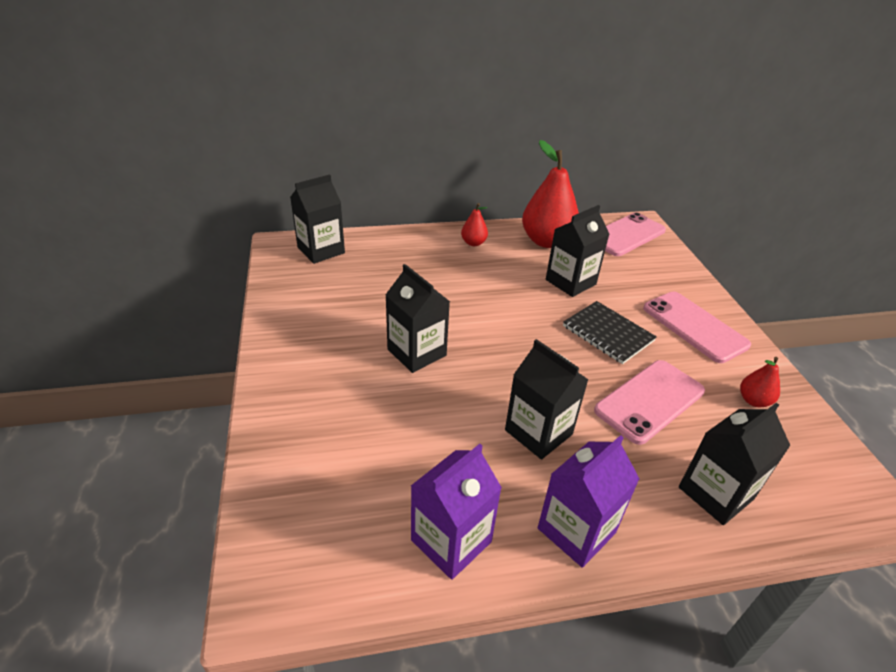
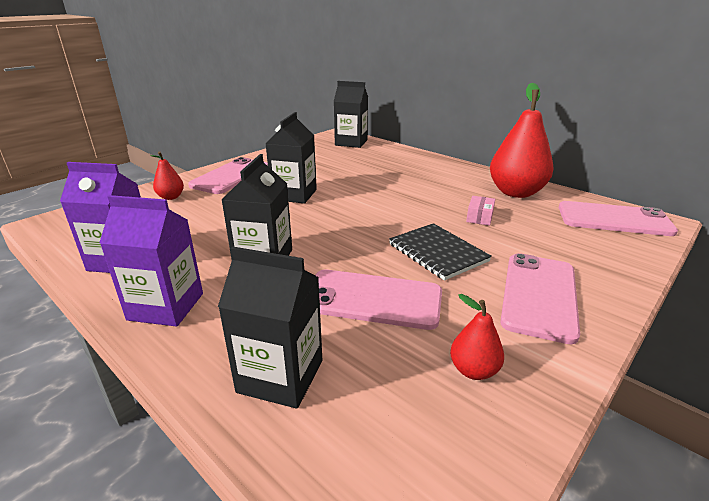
camera: 55 degrees right, 10 degrees down
red pear [461,203,488,246] -> red pear moved to [151,152,184,200]
black carton [546,205,609,297] -> pink box [466,196,495,226]
black notebook [563,301,657,364] -> black notebook turned 45 degrees counterclockwise [389,223,492,281]
none -> pink phone [188,157,268,194]

